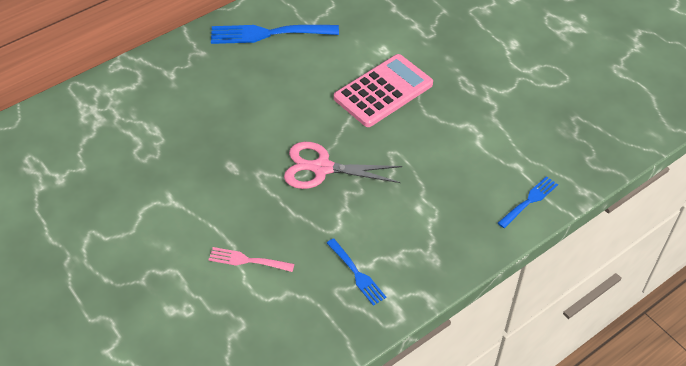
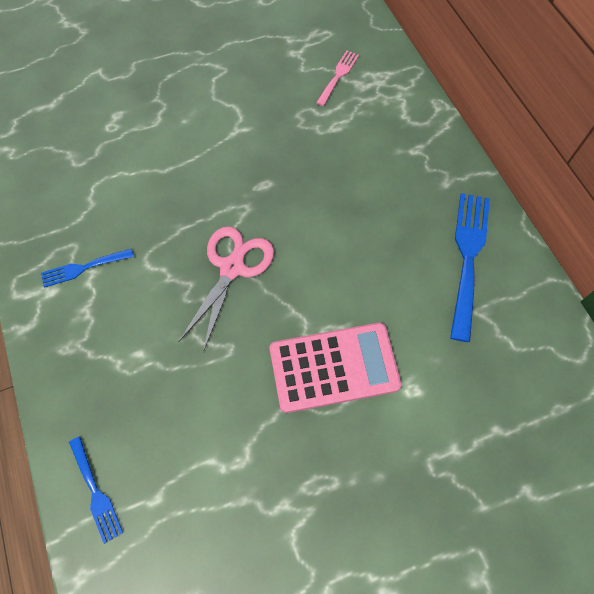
camera: 105 degrees right, 15 degrees up
pink fork [208,247,294,272] -> pink fork moved to [316,51,359,106]
pink calculator [334,54,433,127] -> pink calculator turned 75 degrees counterclockwise [270,323,401,413]

